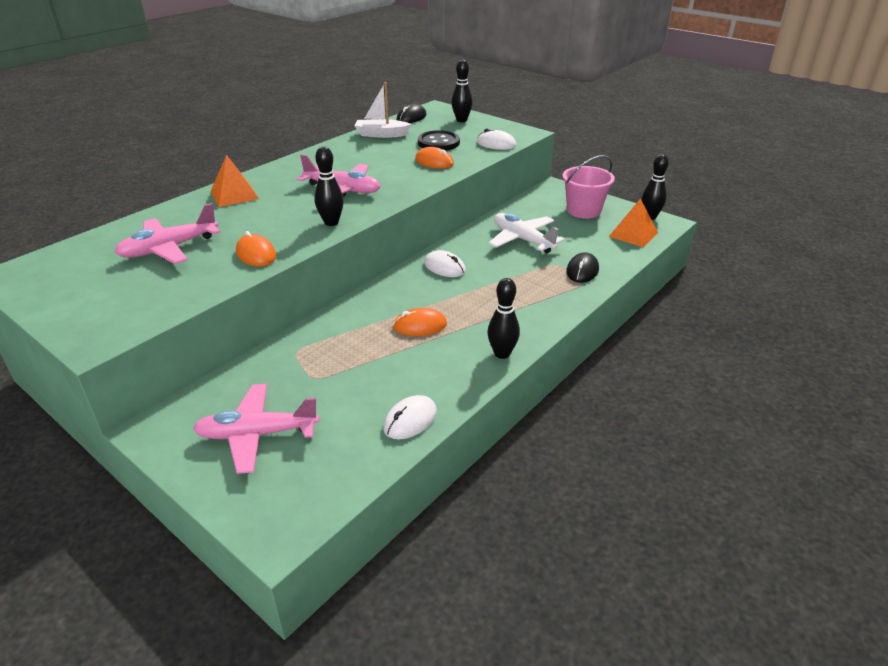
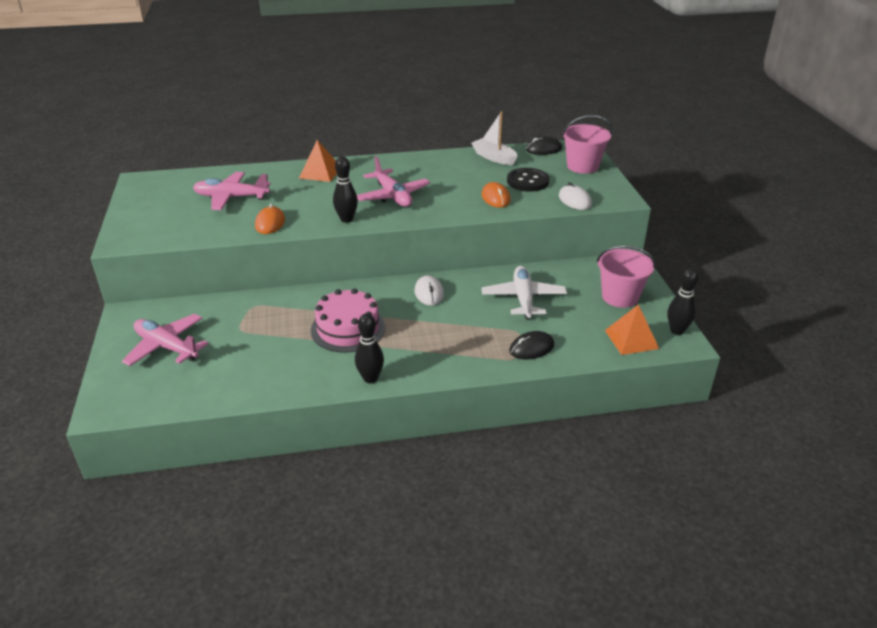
camera: 40 degrees right, 0 degrees up
white mouse [383,395,437,439] -> none
orange mouse [393,308,447,336] -> pink cake [311,288,385,352]
black bowling pin [451,60,473,122] -> pink bucket [562,115,612,174]

